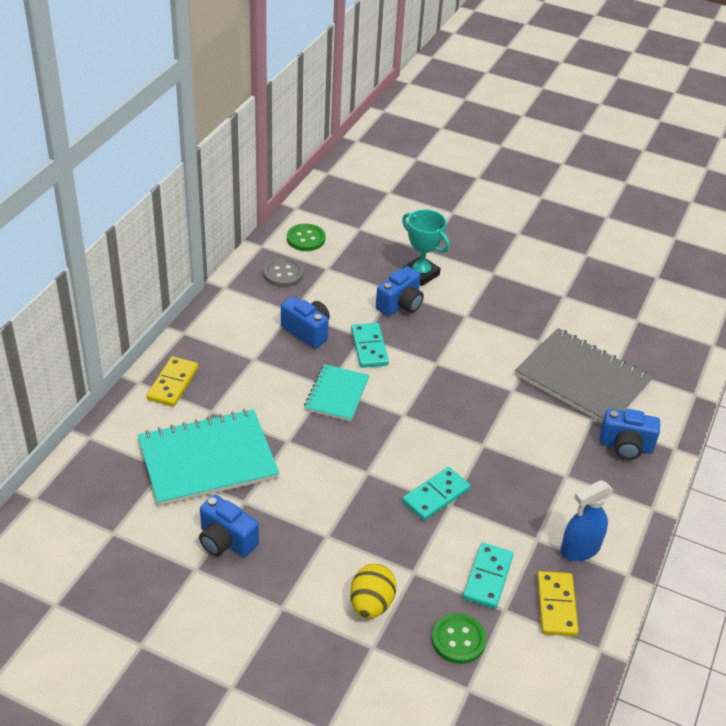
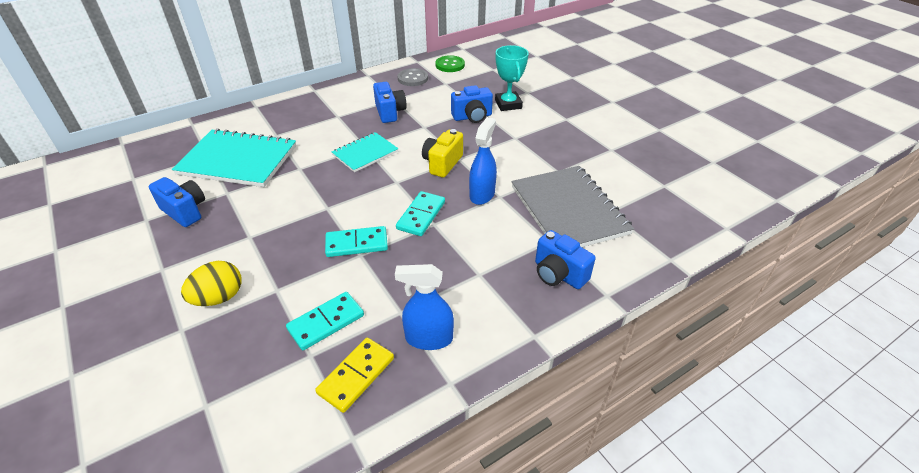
camera: 35 degrees right, 0 degrees up
yellow domino [146,356,198,407] -> none
blue camera [199,495,259,557] -> blue camera turned 150 degrees clockwise [148,177,205,227]
turquoise domino [351,323,389,368] -> turquoise domino moved to [396,191,445,236]
green button [432,613,486,664] -> none
none -> yellow camera [422,129,463,178]
none -> blue spray bottle [469,117,497,205]

